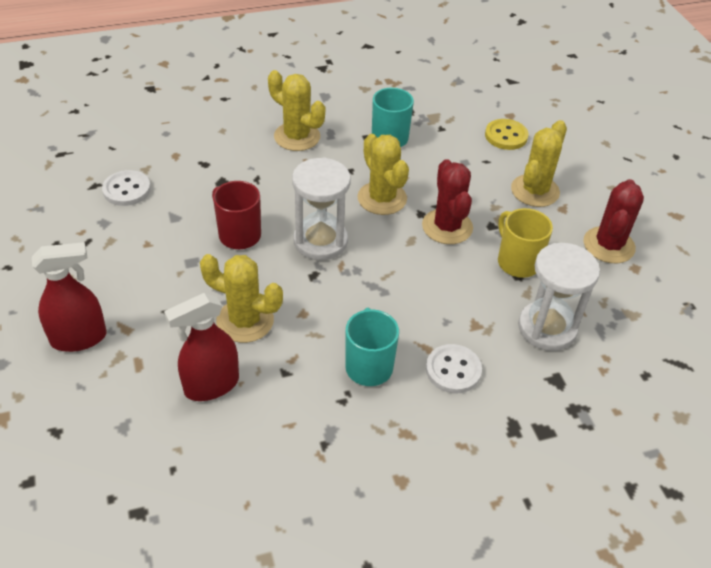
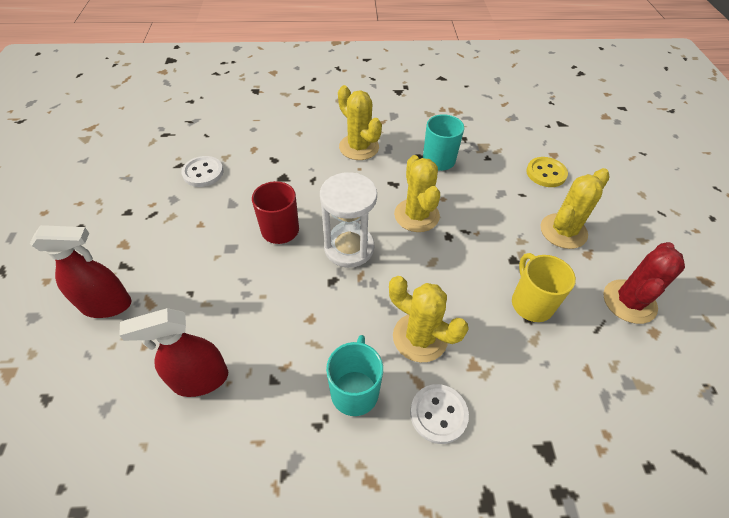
camera: 15 degrees right, 5 degrees up
yellow cactus [200,254,283,343] -> yellow cactus moved to [389,276,469,362]
red cactus [422,159,473,244] -> none
white hourglass [518,243,600,351] -> none

